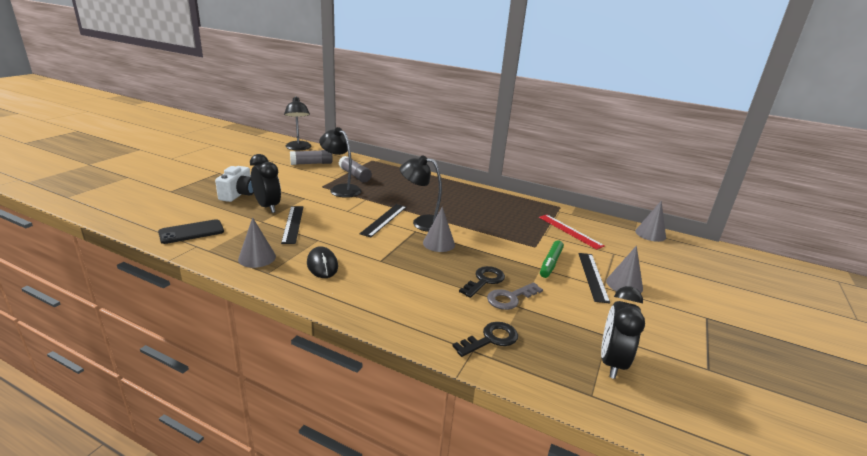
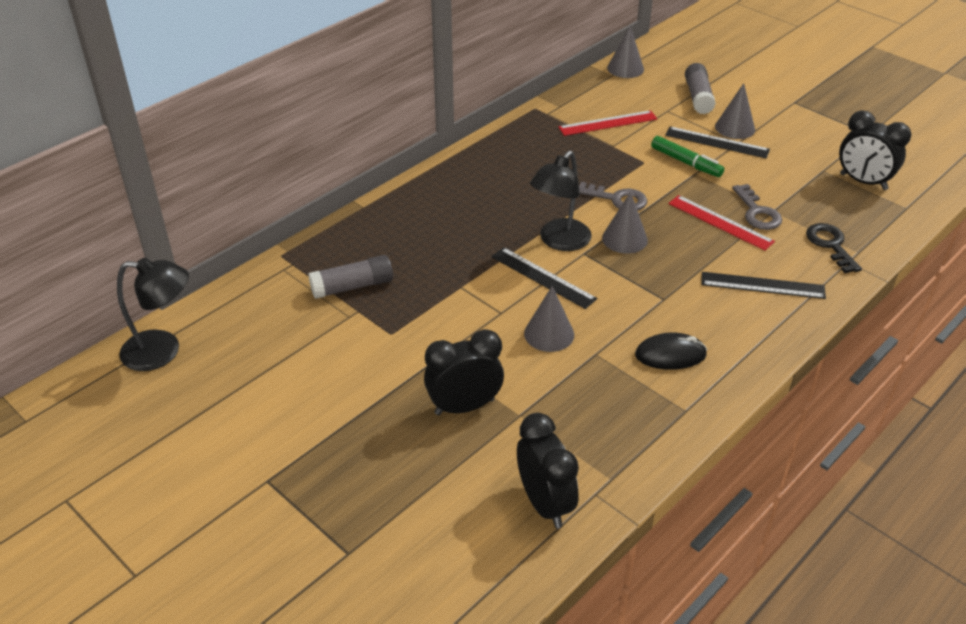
camera: 70 degrees left, 15 degrees up
black phone [158,219,224,244] -> black clock [517,413,579,528]
white camera [215,166,254,202] -> none
grey cone [238,217,276,268] -> grey cone moved to [524,286,574,352]
black ruler [281,206,304,244] -> black ruler moved to [701,272,826,299]
grey glue stick [290,150,333,165] -> grey glue stick moved to [685,63,716,114]
black lamp [319,127,361,198] -> none
black key [459,266,505,298] -> red ruler [668,195,775,251]
none -> grey key [579,182,647,211]

